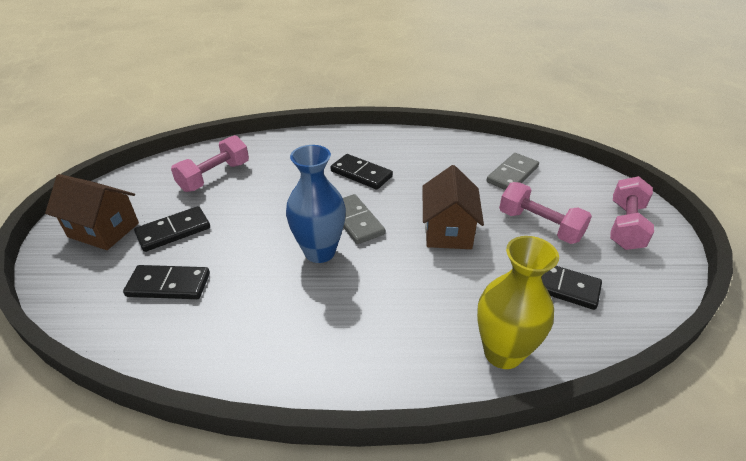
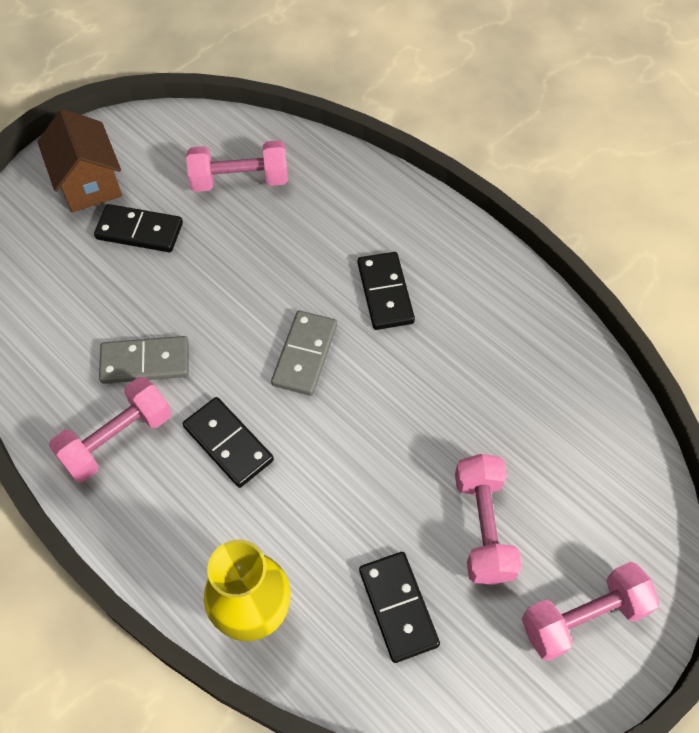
camera: 45 degrees right, 20 degrees up
black domino [123,265,210,299] -> black domino moved to [183,397,274,488]
blue vase [286,145,346,263] -> none
brown house [423,165,484,249] -> none
grey domino [486,153,539,190] -> grey domino moved to [99,336,189,384]
none -> pink dumbbell [49,377,171,482]

